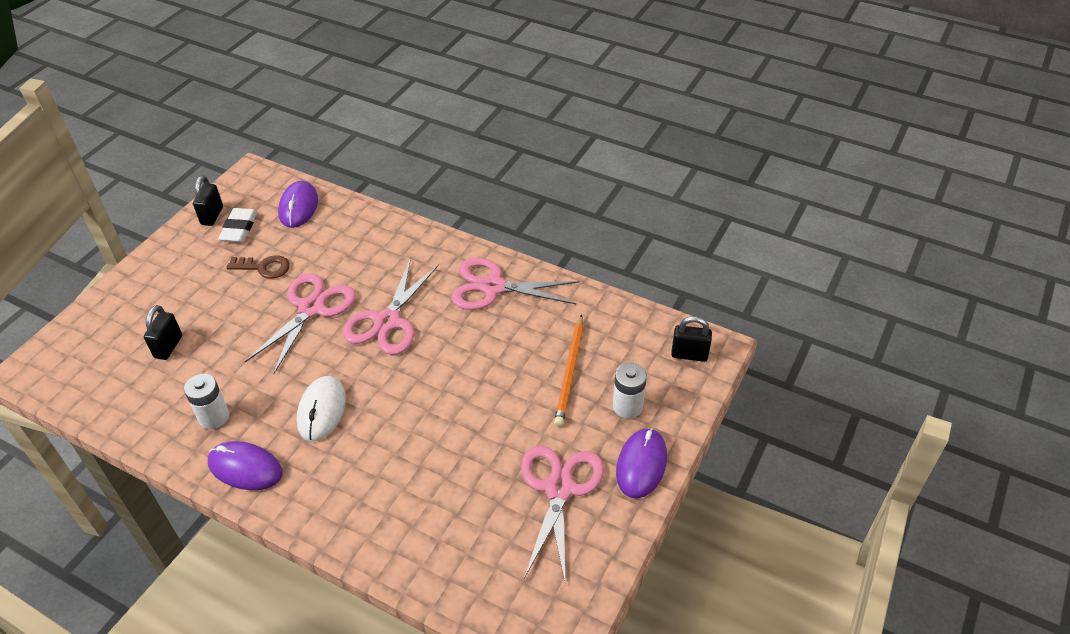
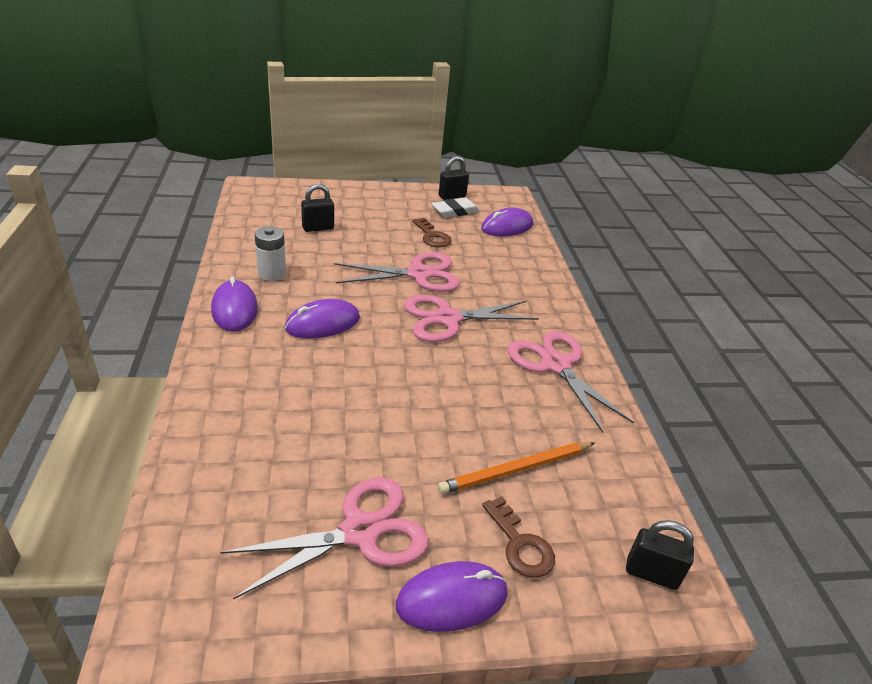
camera: 50 degrees right, 10 degrees down
white mouse [297,376,346,442] -> purple mouse [285,299,360,339]
white battery [613,363,647,418] -> brown key [482,496,555,578]
black padlock [671,316,712,362] -> black padlock turned 45 degrees counterclockwise [626,520,694,590]

